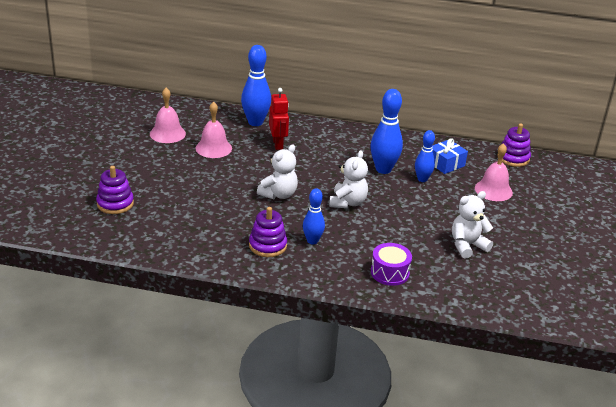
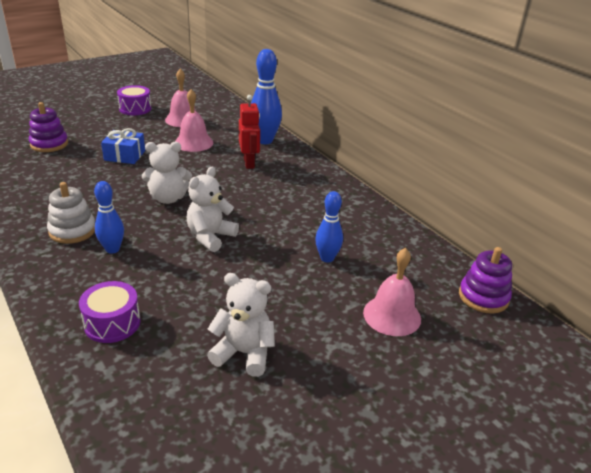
camera: 45 degrees right, 0 degrees up
purple stacking toy [249,207,287,257] -> white stacking toy [47,182,95,244]
red robot [269,88,289,150] -> red robot turned 45 degrees counterclockwise [239,95,260,169]
white teddy bear [329,150,368,208] -> white teddy bear turned 150 degrees clockwise [187,166,239,252]
blue bowling pin [370,89,403,174] -> none
blue gift [432,138,468,174] -> blue gift moved to [101,128,145,164]
none -> purple drum [117,85,151,115]

